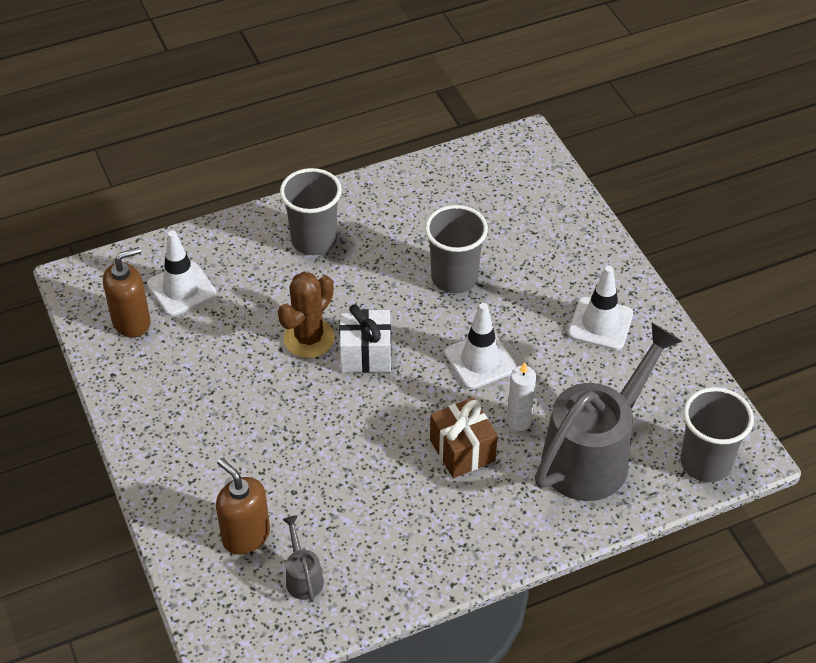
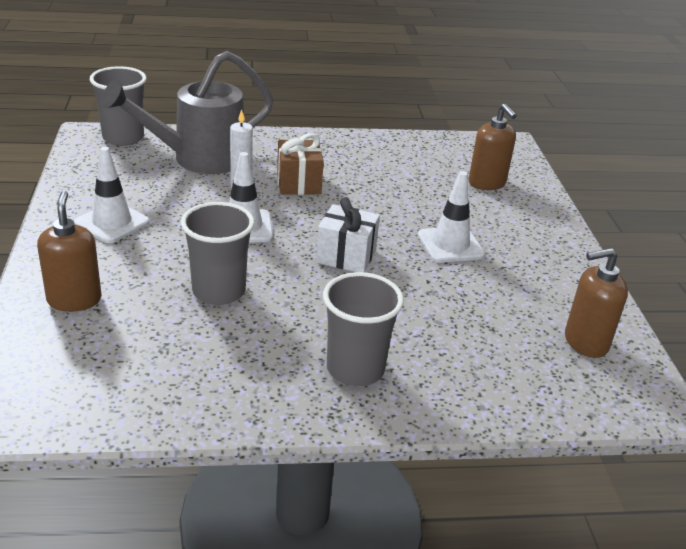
camera: 165 degrees left, 15 degrees down
white traffic cone [147,230,216,316] -> white traffic cone moved to [418,171,485,263]
brown cactus [278,272,335,358] -> none
grey watering can [282,516,324,602] -> none
none -> brown soap dispenser [37,191,102,312]

